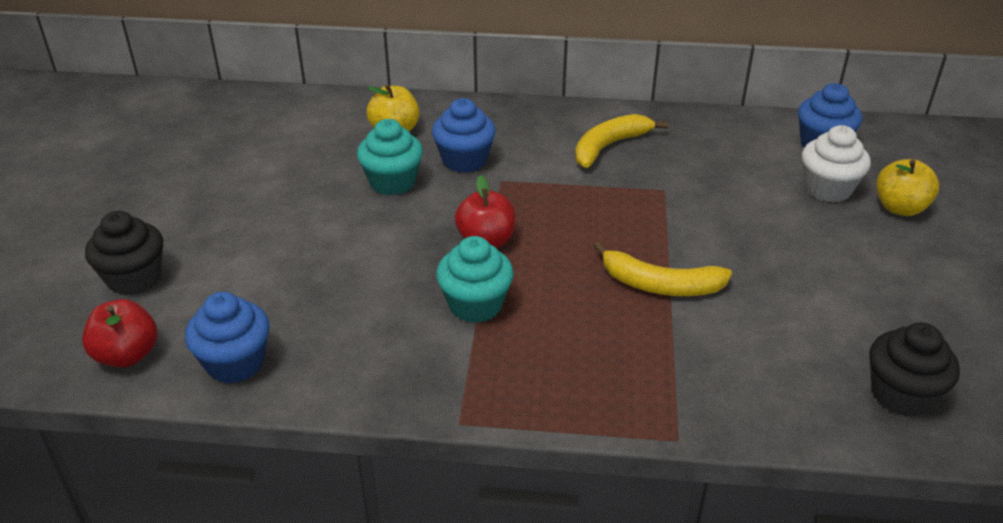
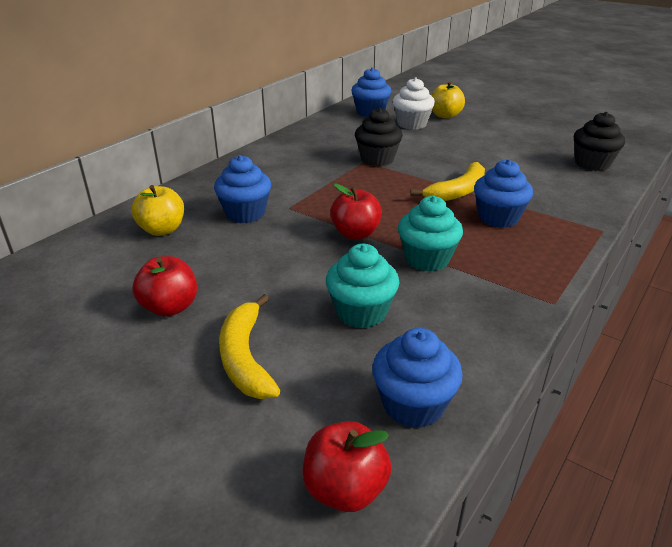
camera: 60 degrees left, 5 degrees down
black cupcake [85,211,163,296] -> black cupcake moved to [355,108,403,166]
turquoise cupcake [357,119,423,195] -> turquoise cupcake moved to [326,244,399,329]
yellow banana [575,114,668,168] -> yellow banana moved to [219,294,280,399]
none -> red apple [132,256,197,317]
none -> blue cupcake [474,159,533,228]

